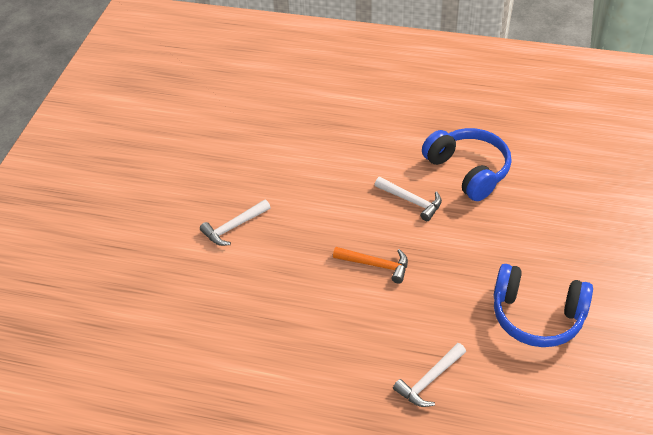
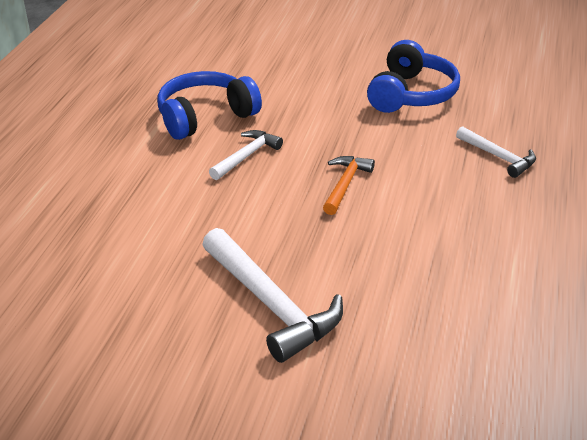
camera: 90 degrees left, 10 degrees down
white hammer [200,199,271,246] -> white hammer [202,228,343,363], size x1.75

